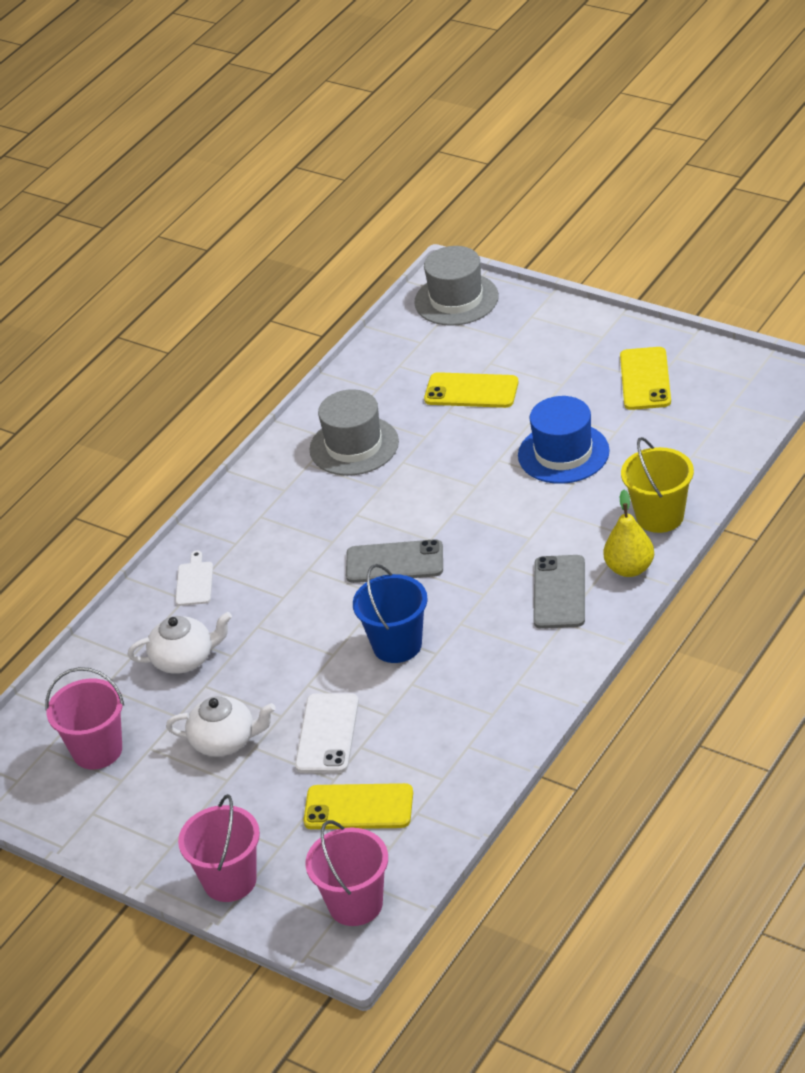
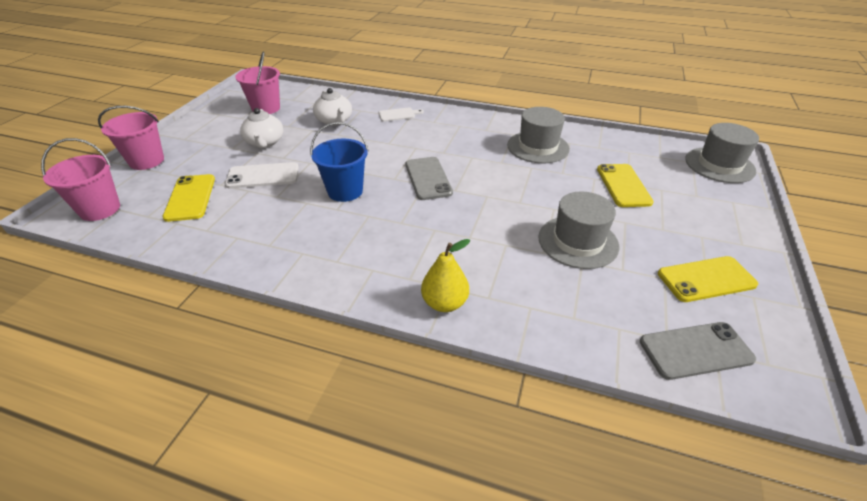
camera: 70 degrees right, 0 degrees up
blue hat [518,396,610,484] -> grey hat [538,192,619,269]
grey phone [533,555,585,629] -> grey phone moved to [640,322,756,380]
yellow bucket [621,437,694,533] -> none

